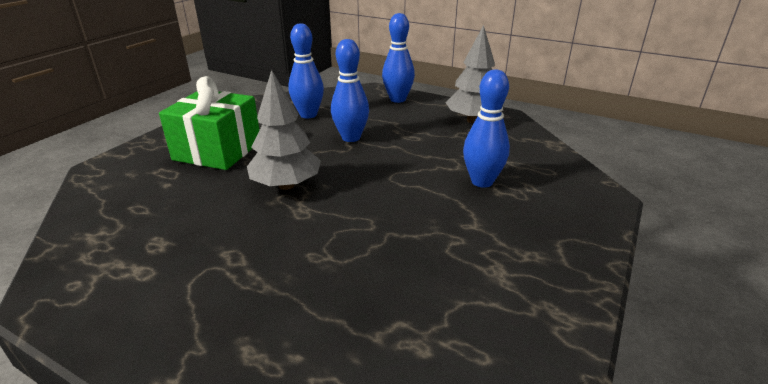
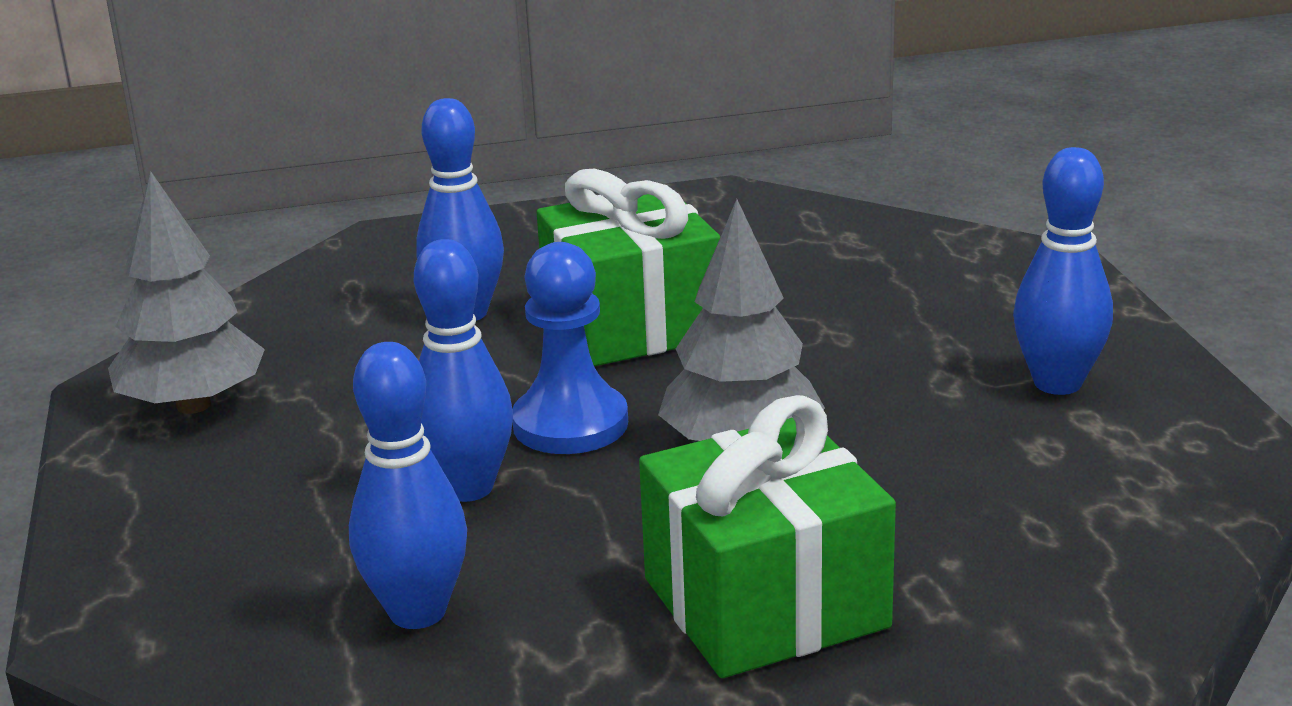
camera: 130 degrees left, 5 degrees down
blue bowling pin [382,13,415,103] -> blue bowling pin moved to [1013,147,1113,395]
none -> blue pawn [513,242,628,454]
none -> green gift [537,169,720,366]

